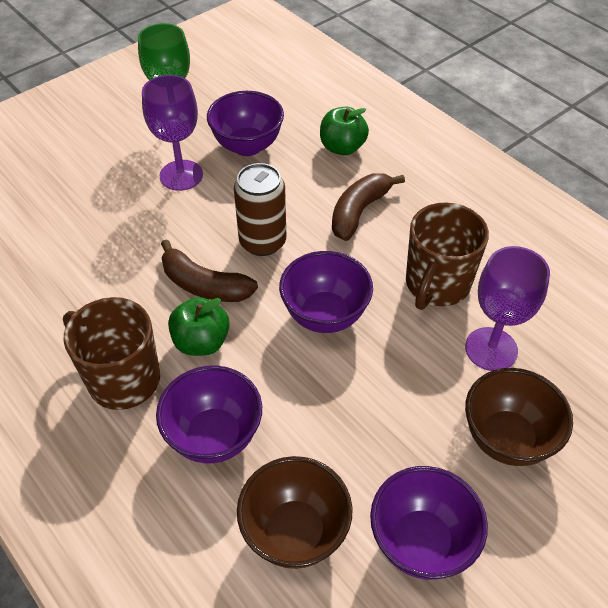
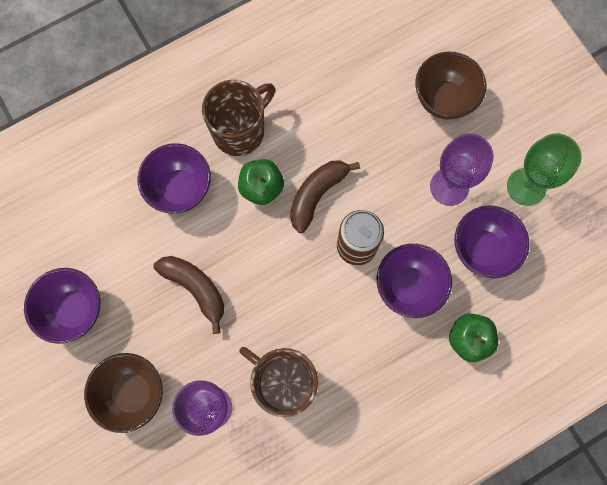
camera: 100 degrees right, 25 degrees up
brown bowl [237,456,353,569] -> brown bowl moved to [415,52,486,120]
purple bowl [279,251,373,333] -> purple bowl moved to [377,244,452,318]
brown banana [332,173,405,241] -> brown banana moved to [154,256,224,334]

